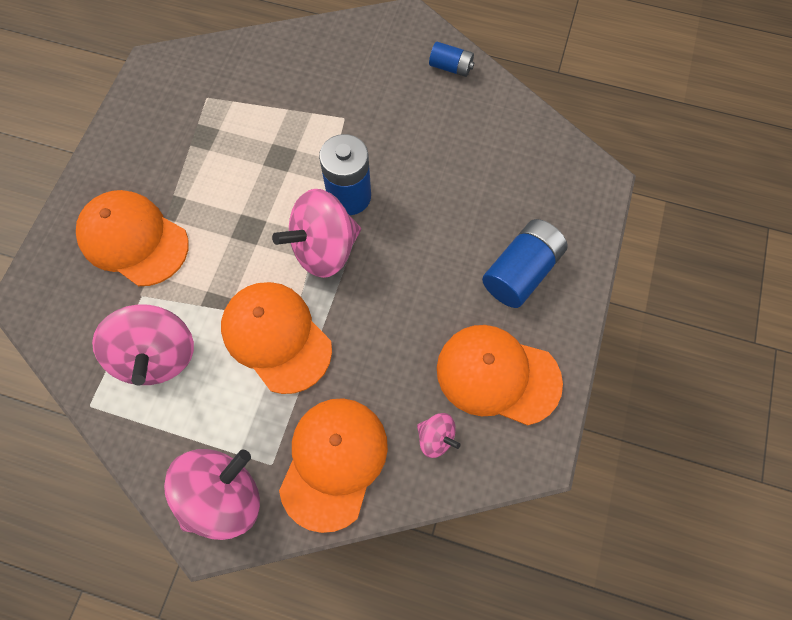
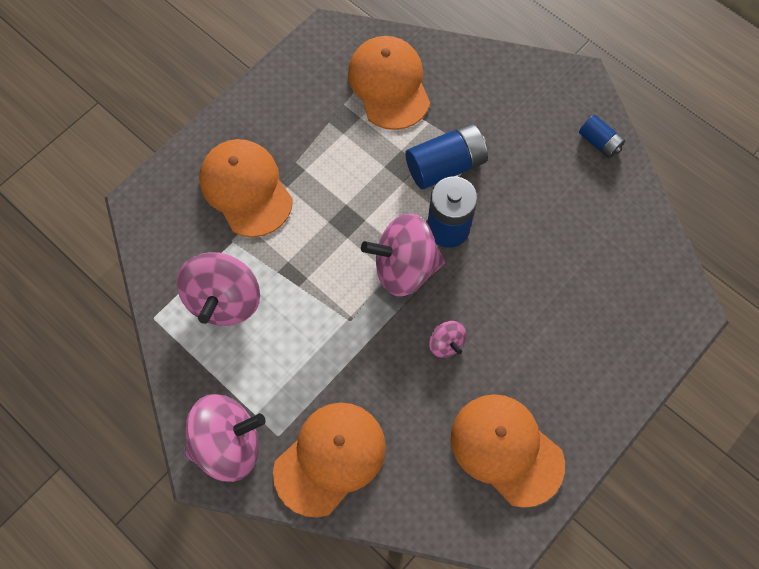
camera: 25 degrees right, 0 degrees up
orange cap [221,282,332,394] -> orange cap moved to [348,36,430,130]
pink spinning top [417,413,461,458] -> pink spinning top moved to [429,321,466,358]
blue battery [482,219,568,308] -> blue battery moved to [405,123,488,189]

